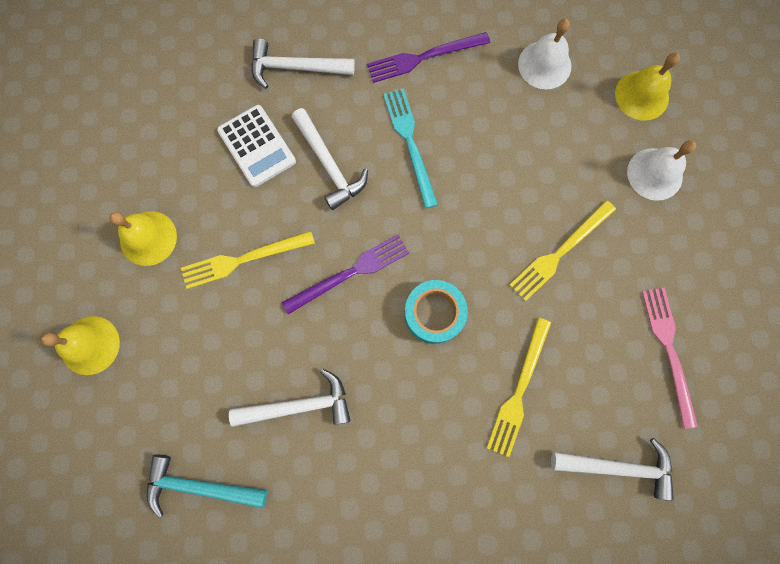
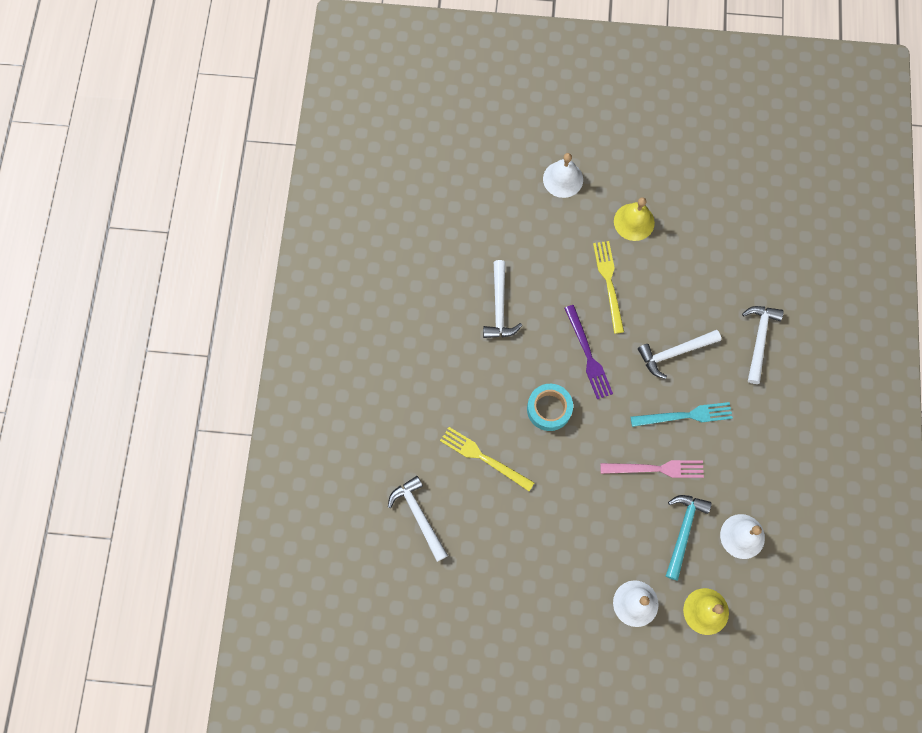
camera: 100 degrees right, 5 degrees down
yellow bell [41,316,120,375] -> white bell [543,153,583,198]
turquoise hammer [147,455,267,518] -> turquoise hammer moved to [666,495,712,580]
white calculator [217,105,296,187] -> none
purple fork [367,32,490,83] -> none
yellow fork [510,200,616,301] -> none
white hammer [551,438,674,501] -> white hammer turned 135 degrees clockwise [388,476,448,562]
pink fork [642,287,698,429] -> pink fork moved to [600,460,704,478]

